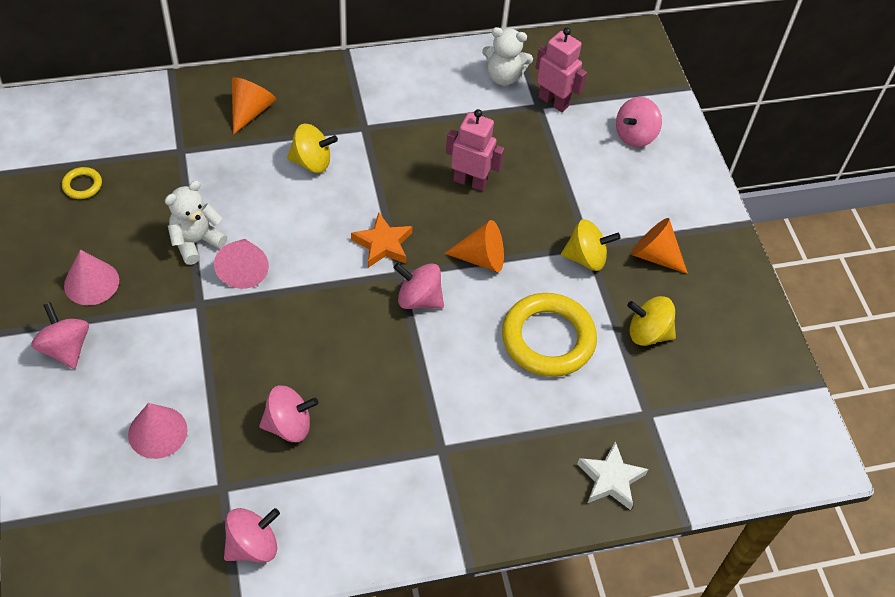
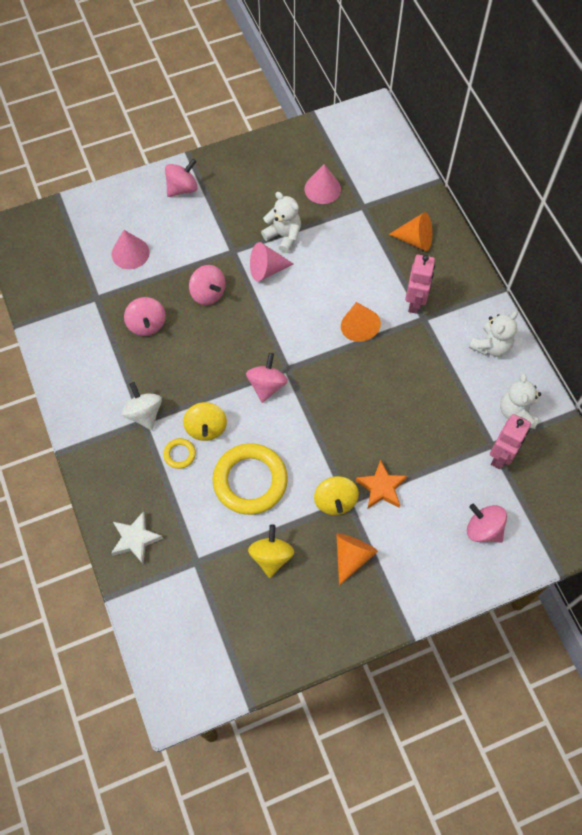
camera: 85 degrees right, 10 degrees up
yellow ring [62,167,102,199] -> yellow ring moved to [163,438,196,469]
pink cone [64,250,119,305] -> pink cone moved to [304,164,341,204]
pink spinning top [224,508,280,563] -> pink spinning top moved to [189,265,226,305]
yellow spinning top [287,124,338,173] -> yellow spinning top moved to [183,402,227,441]
orange star [351,212,413,268] -> orange star moved to [356,459,407,508]
orange cone [444,220,504,272] -> orange cone moved to [341,302,381,342]
pink robot [446,109,504,191] -> pink robot moved to [405,254,435,314]
none -> white spinning top [121,382,162,430]
none -> white teddy bear [469,311,518,357]

